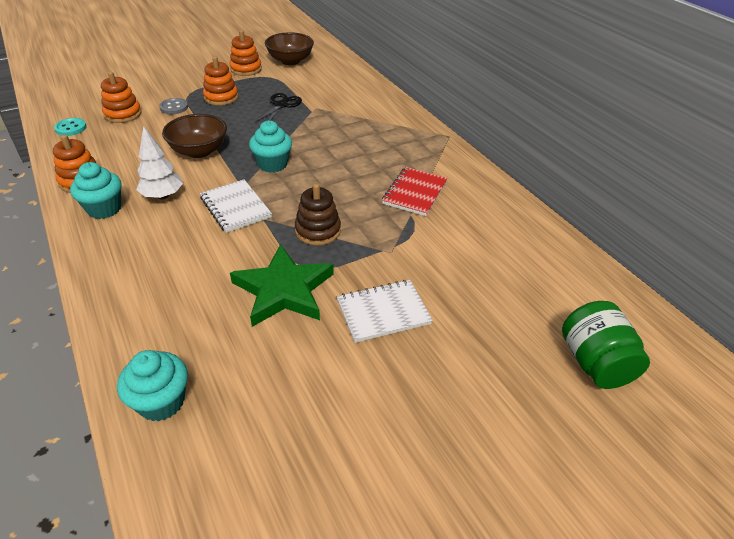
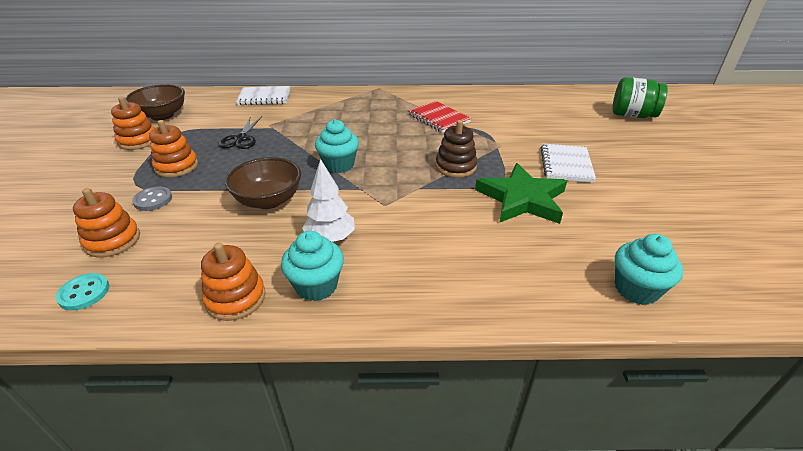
camera: 60 degrees left, 5 degrees down
white notebook [200,179,272,233] -> white notebook moved to [236,86,291,105]
black scissors [255,93,302,122] -> black scissors turned 135 degrees counterclockwise [218,117,262,149]

